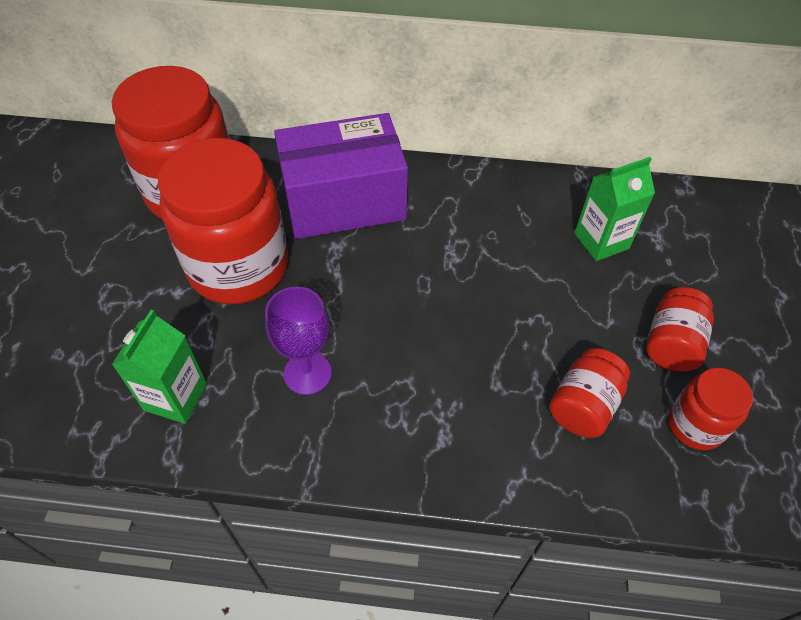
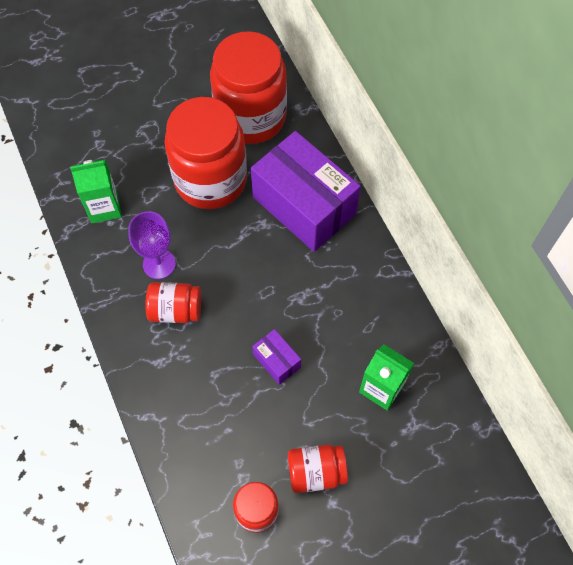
camera: 60 degrees right, 10 degrees up
red jar [549,348,630,438] -> red jar moved to [145,282,201,323]
none -> purple box [252,329,301,385]

